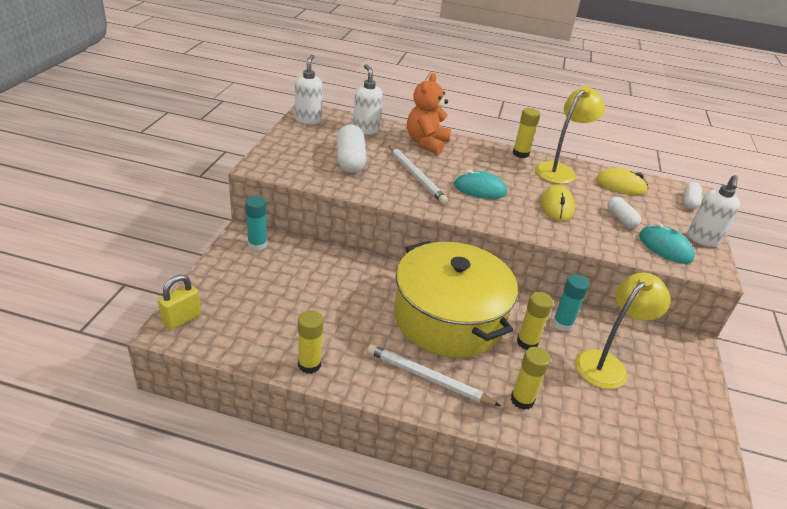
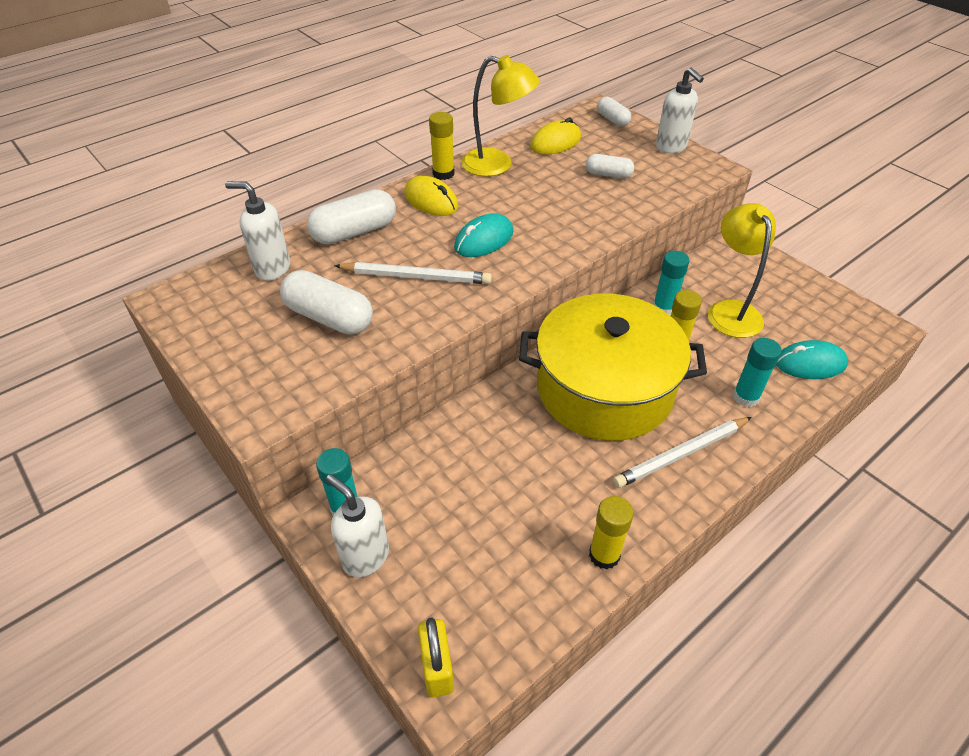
camera: 50 degrees left, 10 degrees up
white soap dispenser [295,55,323,124] -> white soap dispenser moved to [326,474,389,577]
orange teddy bear [407,73,451,155] -> white capsule [307,189,396,245]
yellow glue stick [511,347,551,410] -> turquoise glue stick [733,338,782,407]
yellow lamp [535,85,605,184] -> yellow lamp turned 120 degrees clockwise [461,55,540,177]
yellow mouse [541,185,575,222] -> yellow mouse moved to [404,176,459,216]
turquoise mouse [639,222,695,264] -> turquoise mouse moved to [776,340,848,379]

